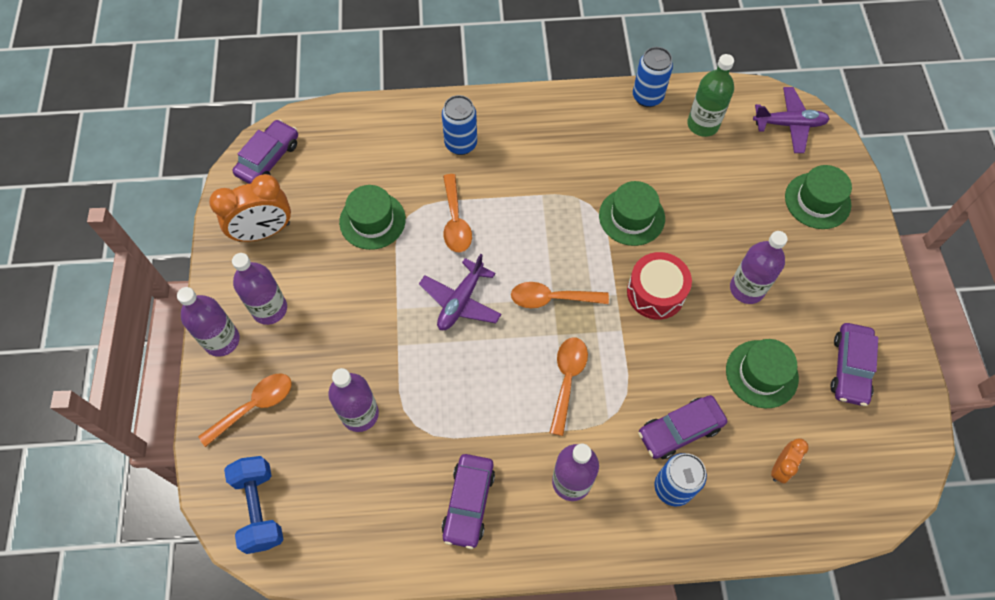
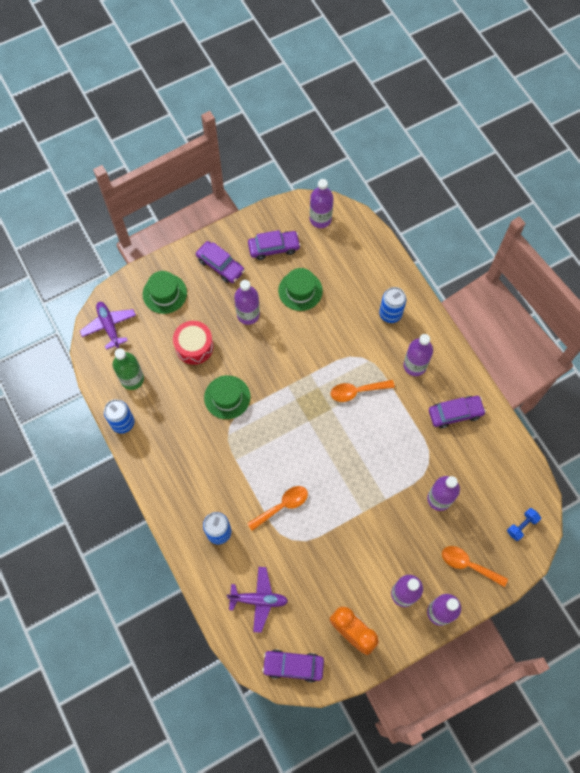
camera: 115 degrees left, 5 degrees up
blue dumbbell [224,456,284,554] -> blue dumbbell [507,508,541,541], size x0.61
green hat [339,185,406,250] -> none
purple plane [419,254,502,330] -> purple plane moved to [227,567,288,633]
orange spoon [511,282,609,308] -> none
red drum [627,252,692,320] -> red drum moved to [173,321,214,365]
purple car [638,395,727,459] -> purple car moved to [196,241,245,283]
orange clock [771,438,809,483] -> none
none -> purple bottle [310,179,334,228]

